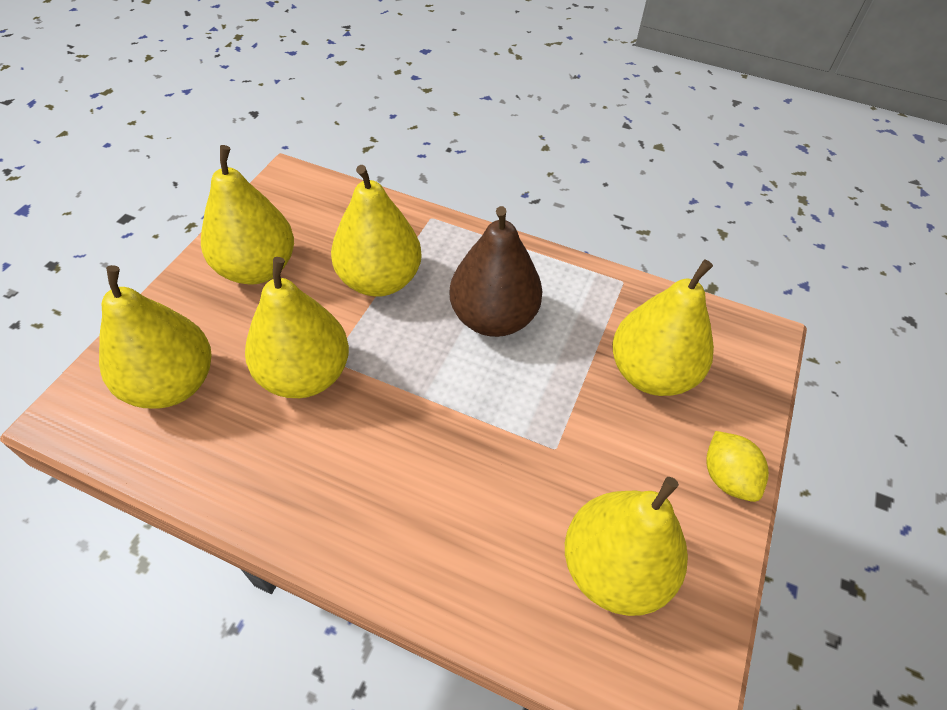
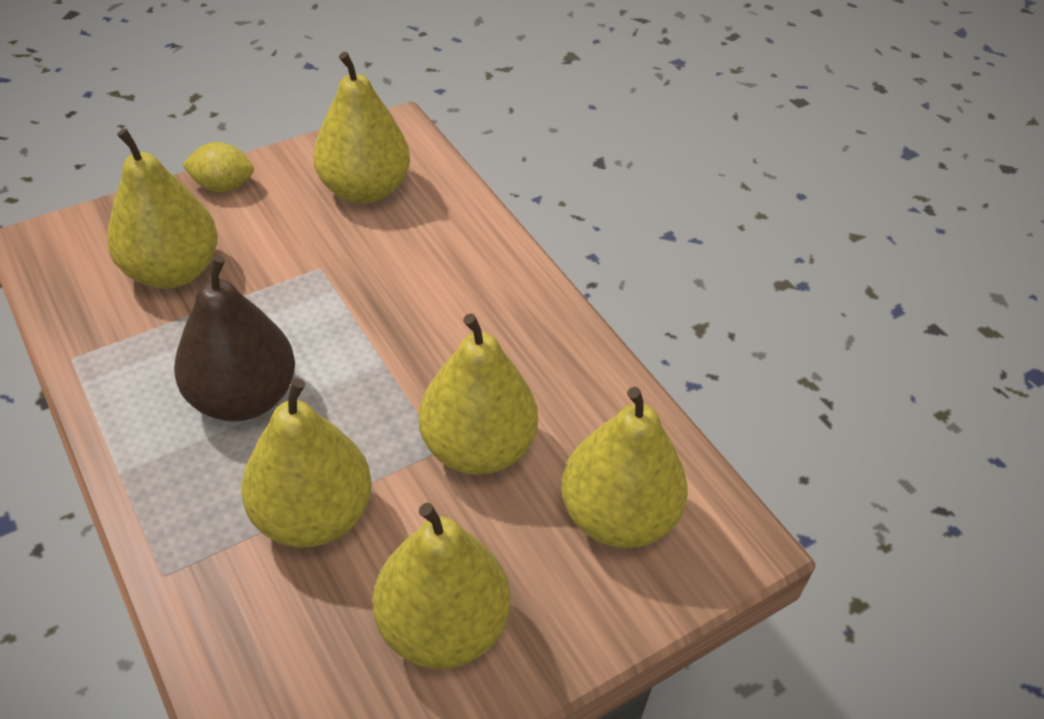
camera: 145 degrees left, 5 degrees down
yellow lemon [706,431,769,502] -> yellow lemon turned 75 degrees clockwise [182,142,254,192]

